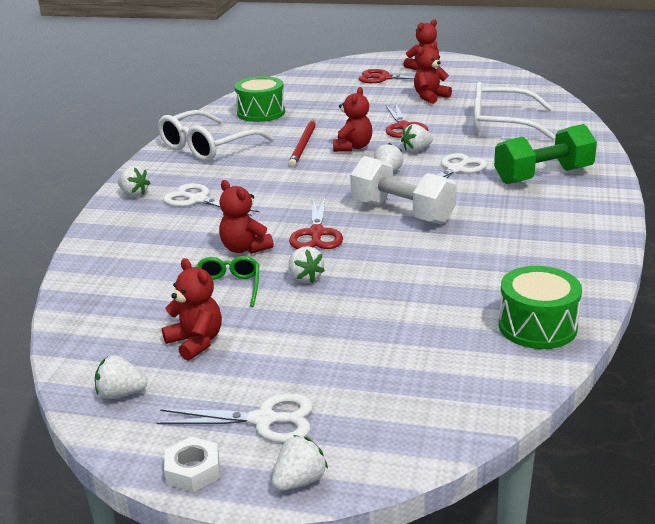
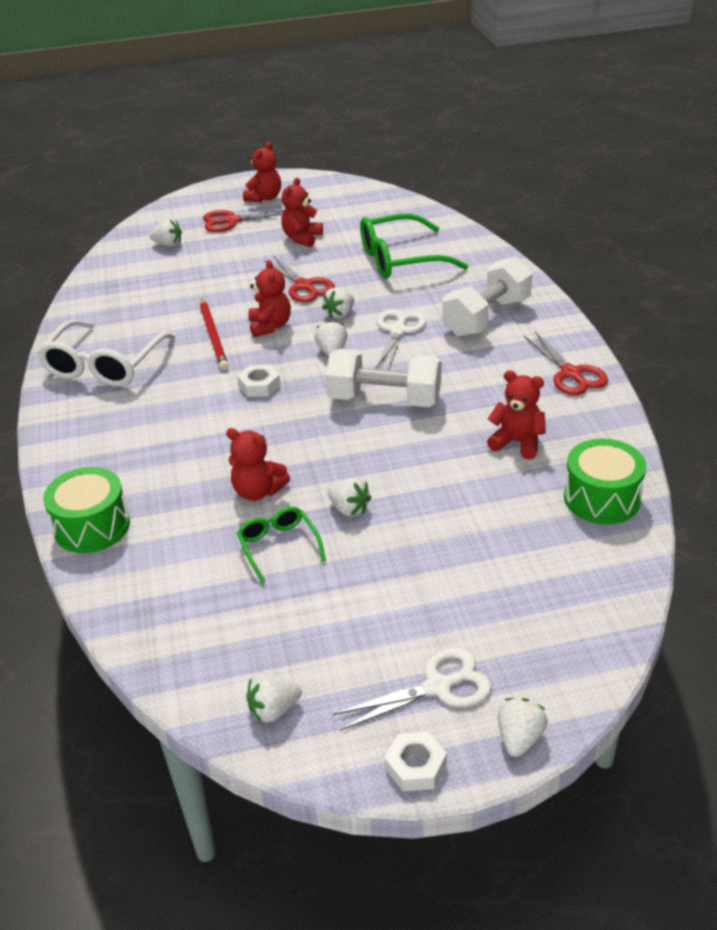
camera: 25 degrees left, 10 degrees up
white strawberry [118,166,151,197] -> white strawberry moved to [150,219,182,247]
red teddy bear [162,258,222,361] -> red teddy bear moved to [487,370,546,459]
white scissors [163,183,259,216] -> none
green drum [234,76,285,122] -> green drum moved to [43,467,130,553]
red scissors [289,197,343,249] -> red scissors moved to [524,331,608,395]
white glasses [473,82,556,140] -> green glasses [360,213,469,279]
green dumbbell [494,124,597,184] -> white dumbbell [442,257,532,337]
none -> white nut [238,365,280,397]

